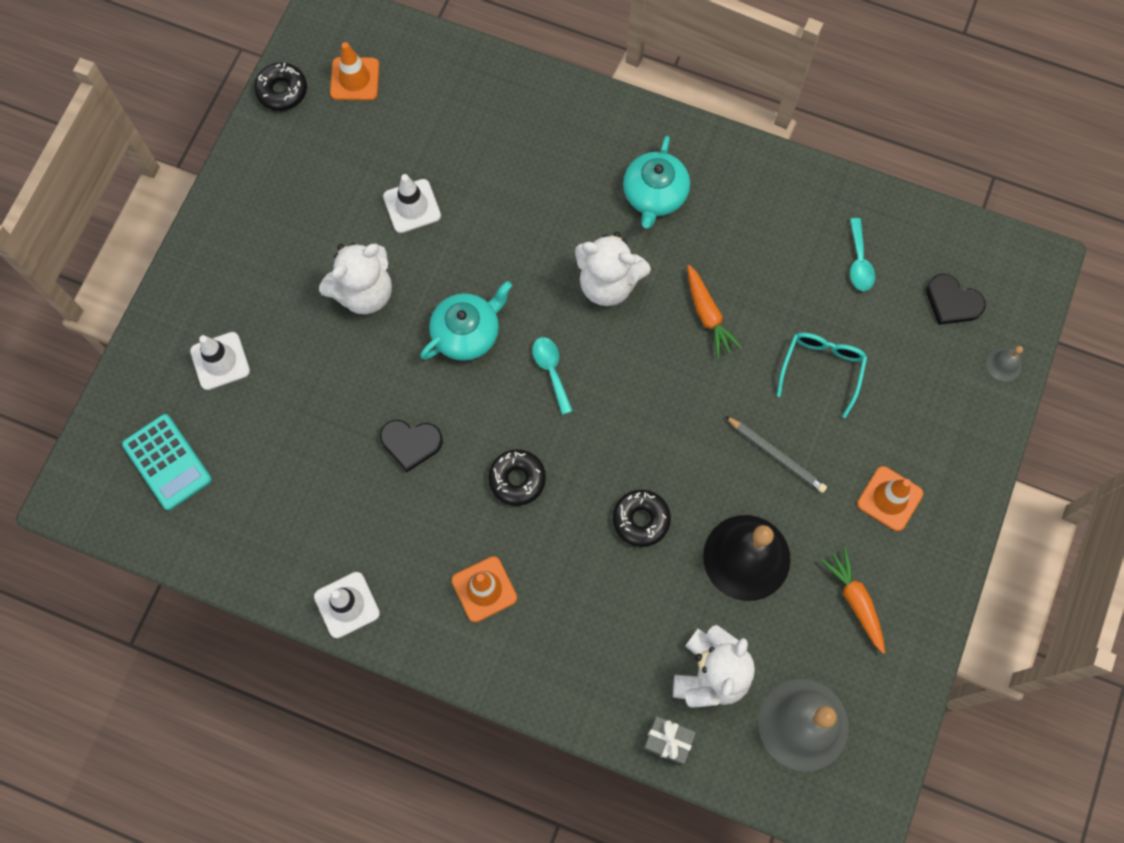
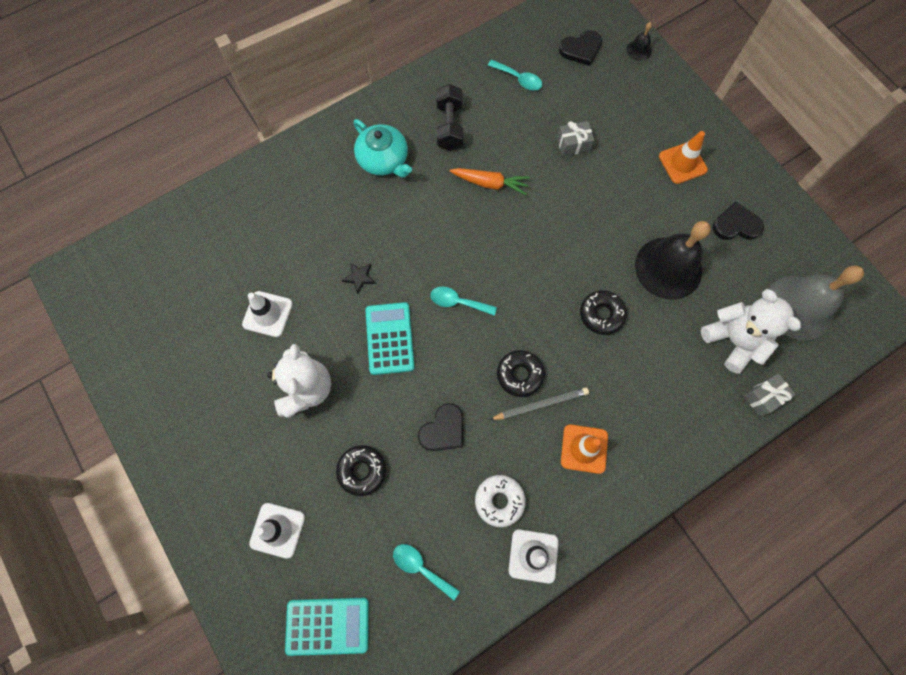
camera: 55 degrees left, 0 degrees up
black donut [254,62,307,111] -> black donut moved to [336,445,386,496]
orange traffic cone [330,42,379,100] -> none
turquoise teapot [420,281,512,361] -> turquoise calculator [365,302,414,375]
white teddy bear [575,232,651,306] -> none
grey pencil [725,416,827,493] -> grey pencil moved to [489,387,589,420]
turquoise glasses [777,333,867,418] -> grey gift [557,121,594,157]
orange carrot [821,548,885,654] -> black heart [713,201,764,240]
grey bell [986,346,1023,382] -> black bell [627,22,652,61]
none -> black star [342,263,376,294]
none -> turquoise spoon [393,544,460,600]
none -> black dumbbell [436,84,463,151]
none -> white donut [475,475,526,527]

